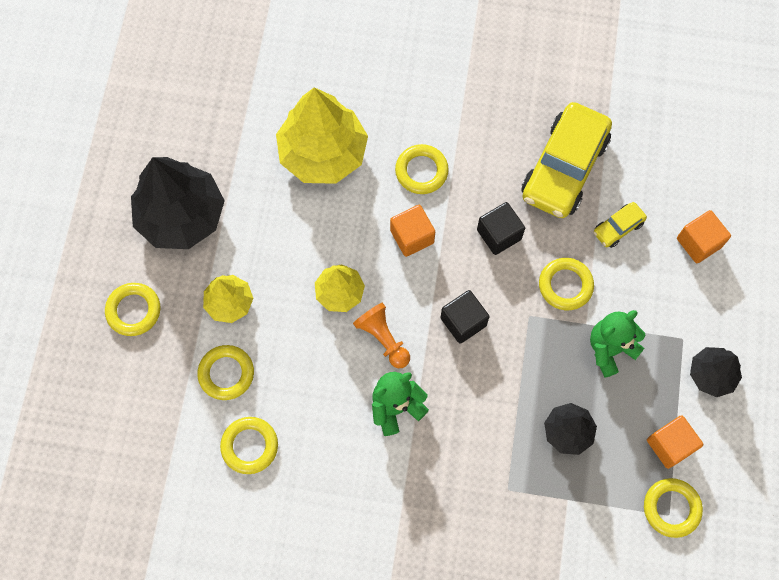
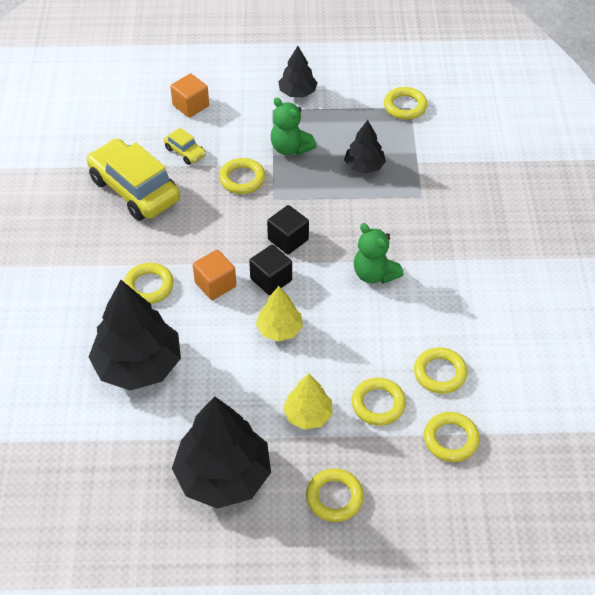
camera: 100 degrees left, 20 degrees down
yellow tree [276,87,368,184] -> black tree [89,280,181,391]
orange pawn [353,303,410,368] -> none
black cube [477,202,525,255] -> black cube moved to [249,245,292,295]
yellow car [521,102,612,218] -> yellow car turned 150 degrees counterclockwise [86,139,180,221]
orange cube [647,415,703,469] -> none
none -> yellow ring [424,412,480,462]

